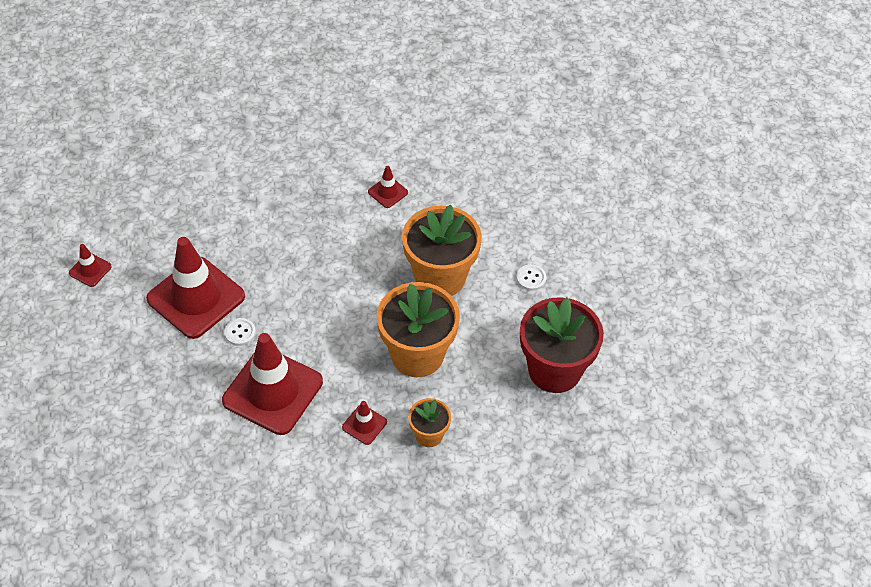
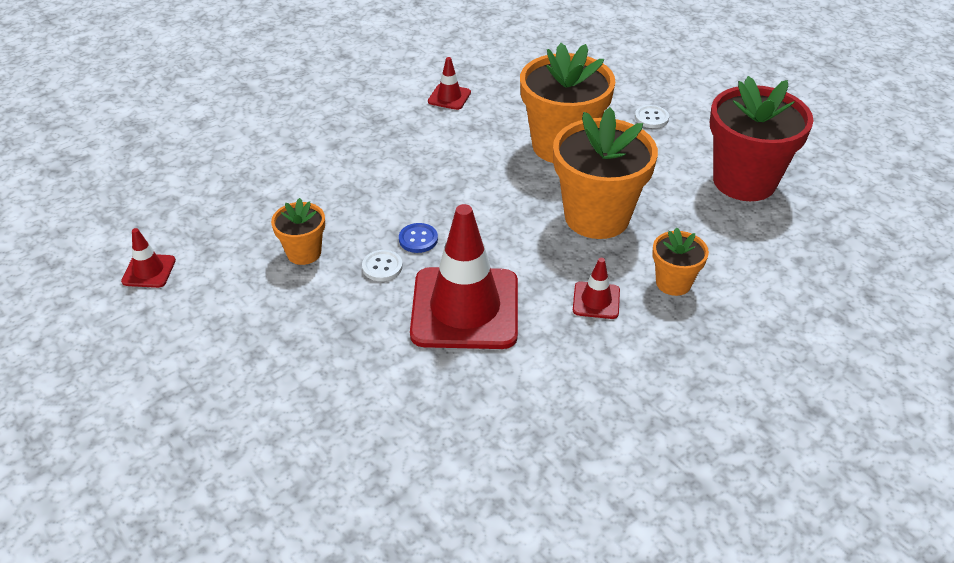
camera: 25 degrees left, 10 degrees down
red traffic cone [146,237,245,339] -> orange flower pot [271,198,325,265]
none -> blue button [399,223,438,253]

